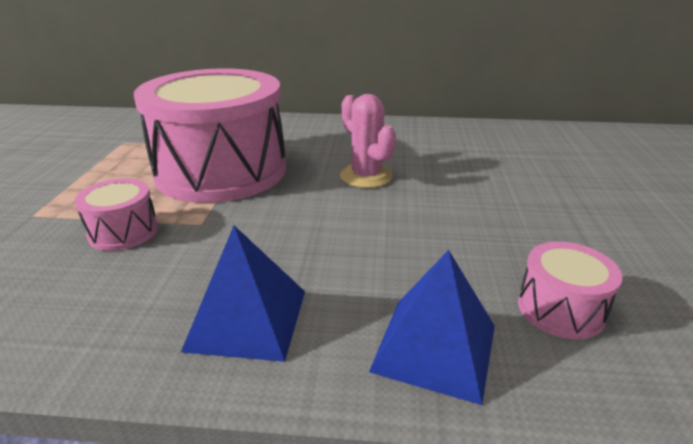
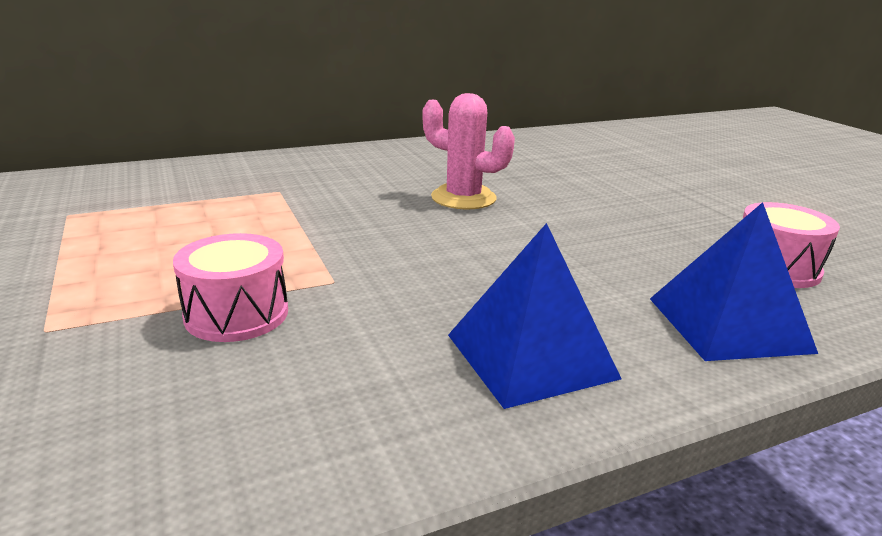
camera: 30 degrees left, 5 degrees down
pink drum [134,68,286,203] -> none

